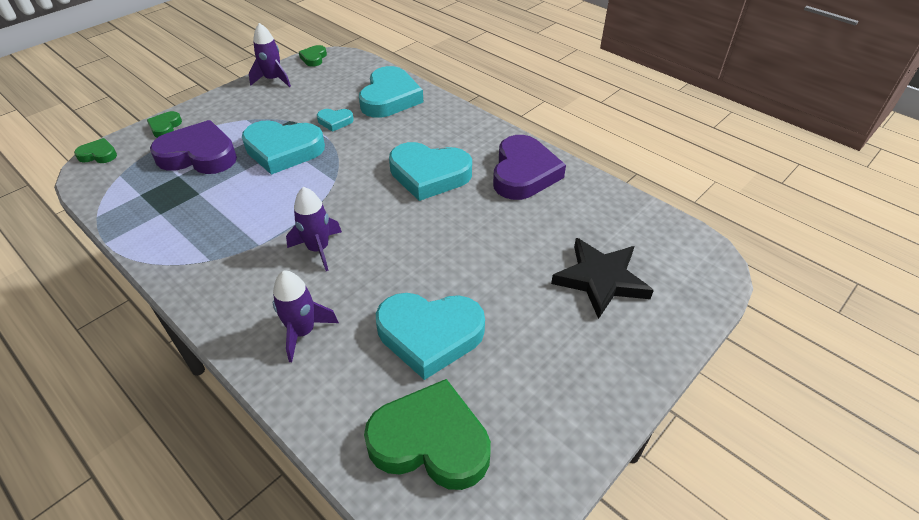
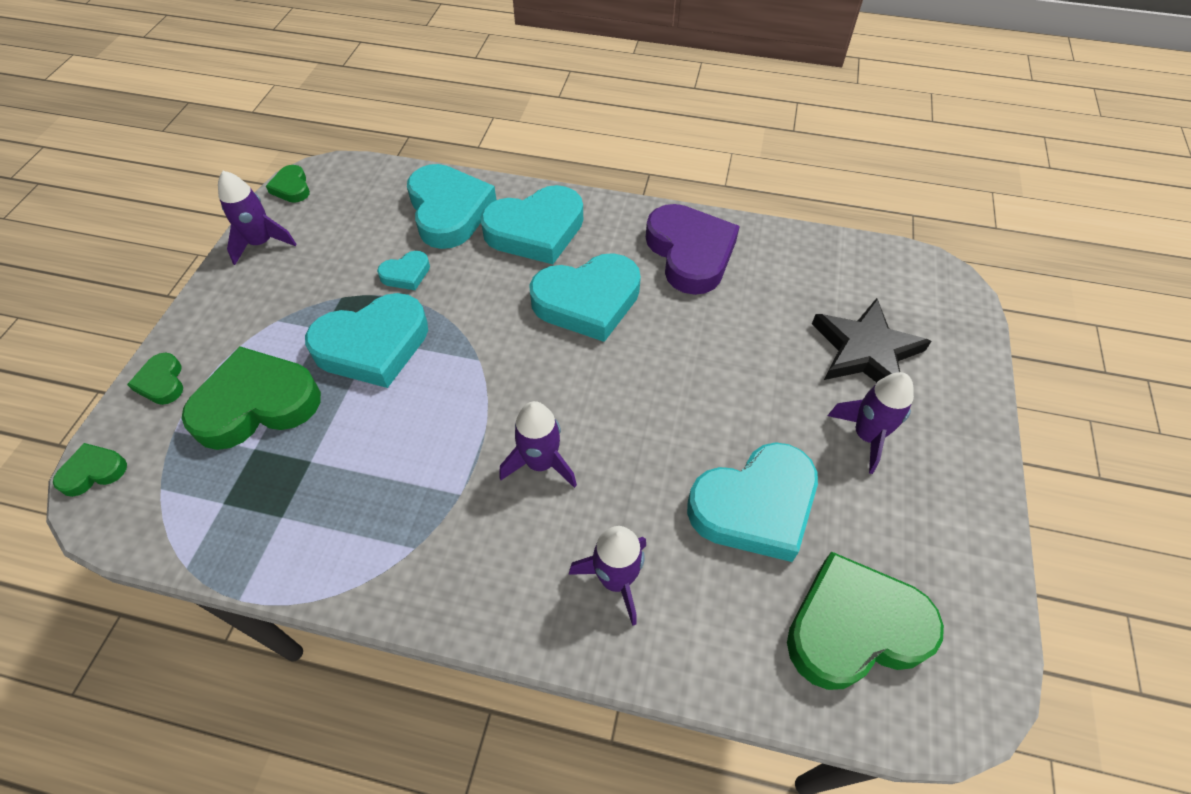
camera: 30 degrees left, 10 degrees up
purple heart [150,120,237,174] -> green heart [181,347,321,450]
none -> turquoise heart [480,185,583,264]
none -> purple rocket [828,372,914,474]

